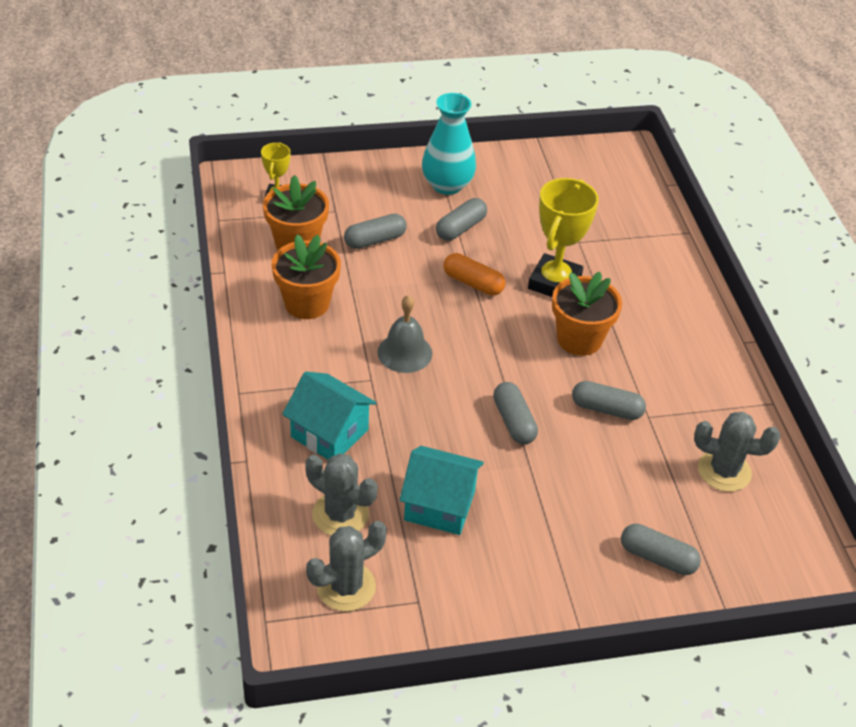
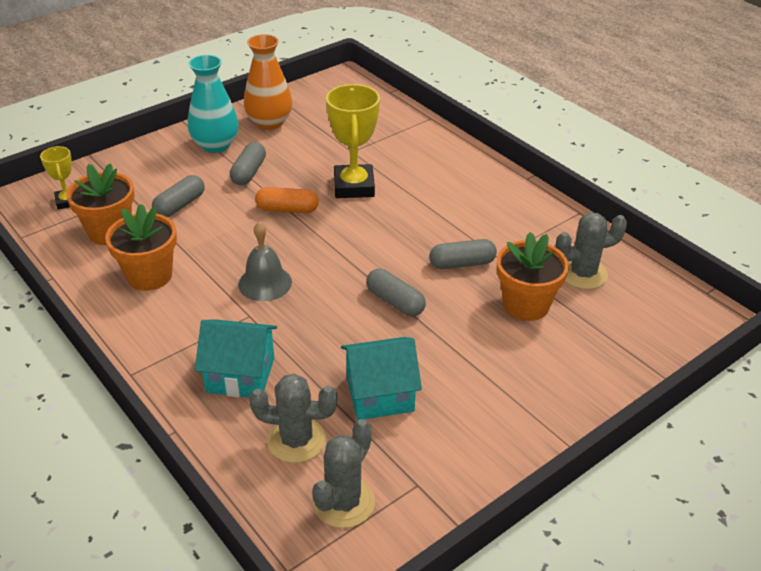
camera: 25 degrees left, 5 degrees down
orange flower pot [552,272,622,356] -> orange flower pot moved to [497,232,569,321]
grey capsule [621,524,701,575] -> none
none -> orange vase [244,34,292,130]

